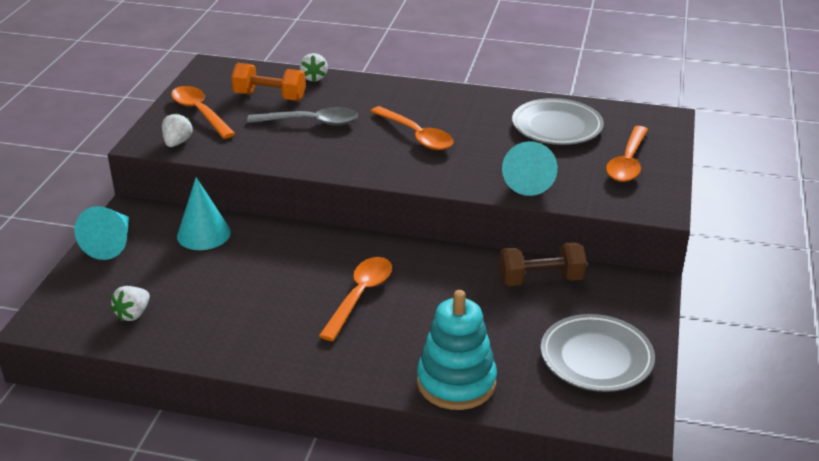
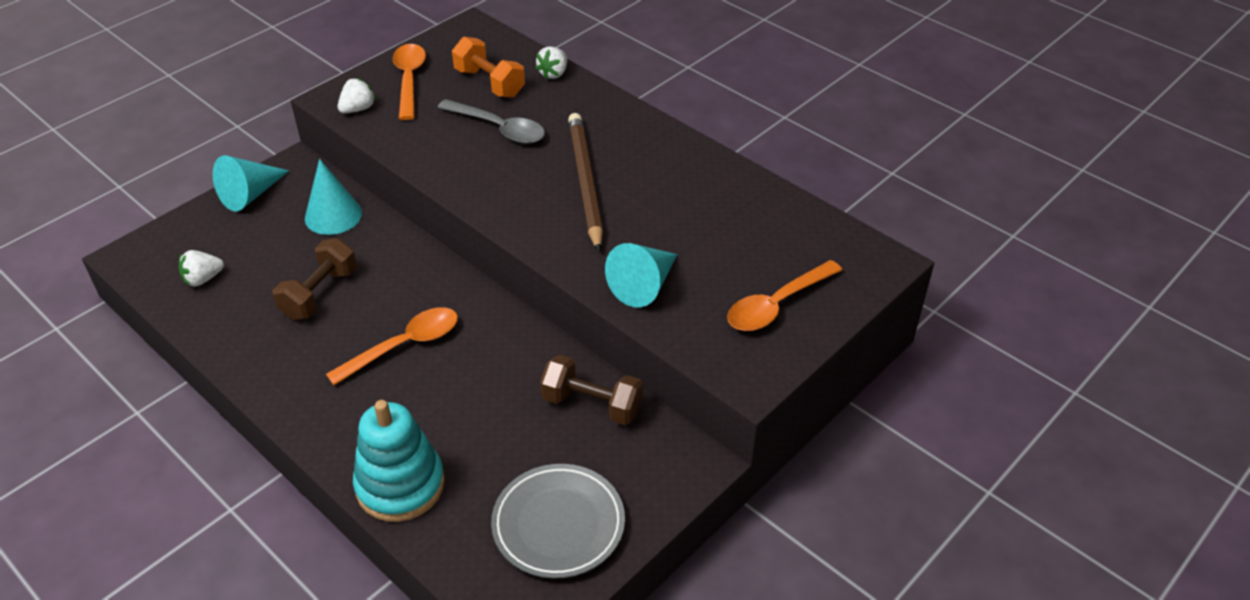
camera: 30 degrees right, 10 degrees up
orange spoon [370,106,454,150] -> brown pencil [568,113,603,252]
grey plate [512,98,604,145] -> none
none -> brown dumbbell [273,238,357,320]

